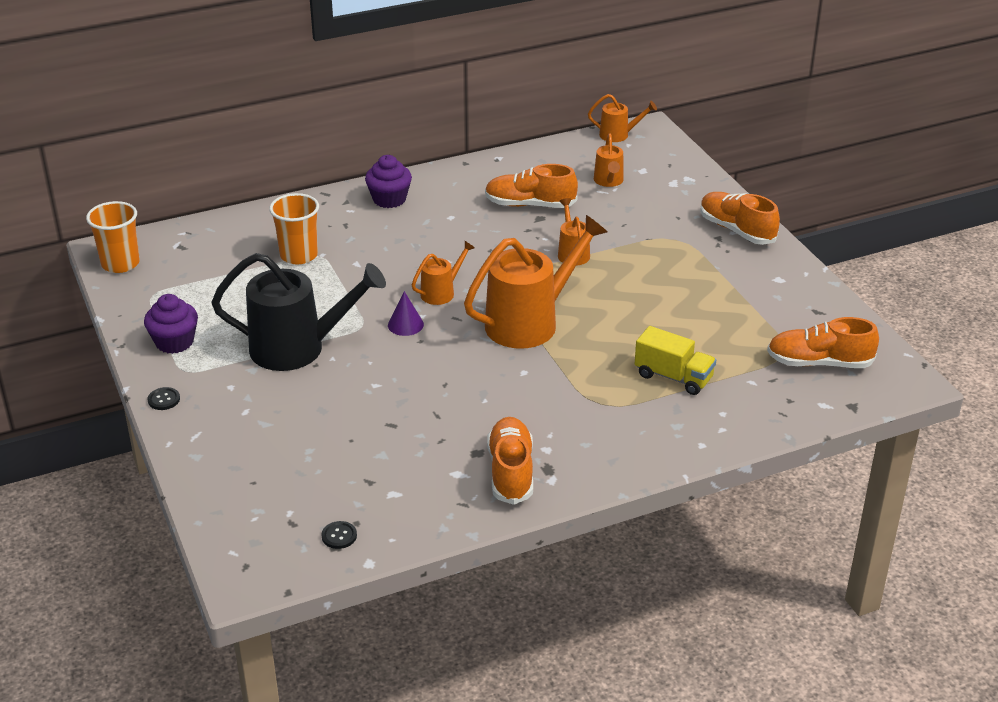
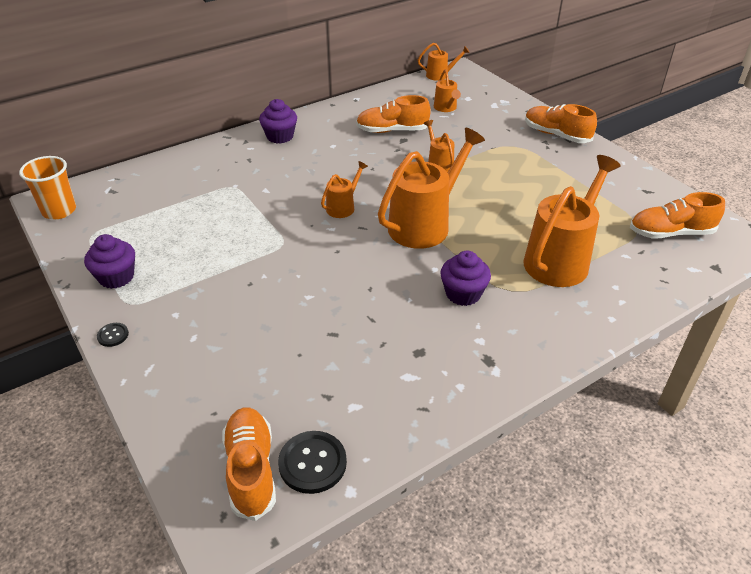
camera: 10 degrees left, 5 degrees up
black watering can [211,253,386,371] -> none
orange cup [269,193,319,264] -> none
black button [321,521,357,549] -> black button [278,431,347,494], size x1.91
purple cone [388,291,424,336] -> none
orange shoe [487,417,533,505] -> orange shoe moved to [222,407,276,521]
yellow truck [635,326,716,395] -> orange watering can [523,155,621,287]
none -> purple cupcake [440,251,491,306]

